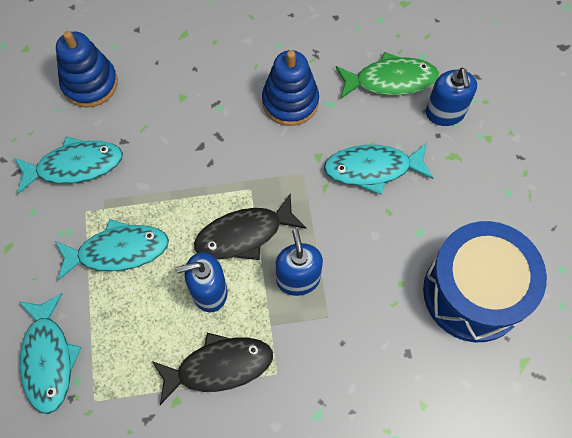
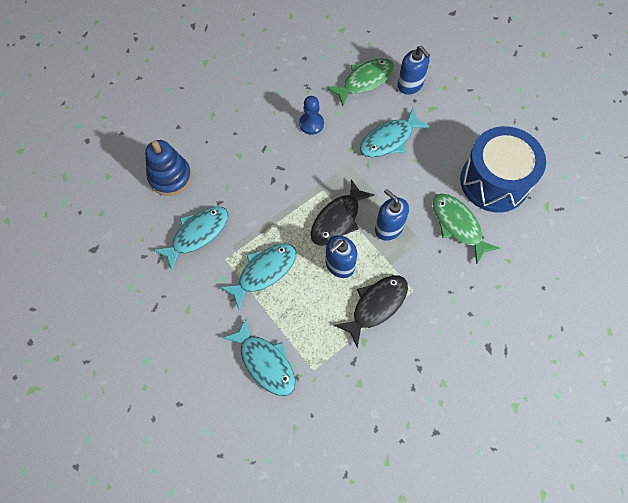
camera: 30 degrees left, 0 degrees up
blue stacking toy [262,50,319,126] -> blue pawn [299,96,324,135]
none -> green fish [432,193,500,265]

